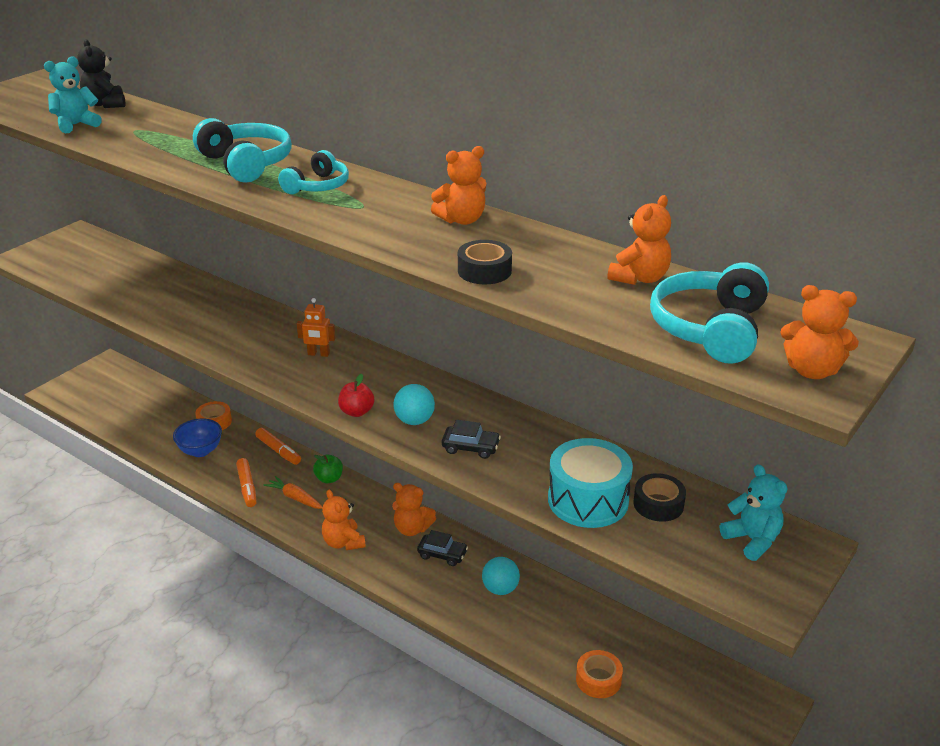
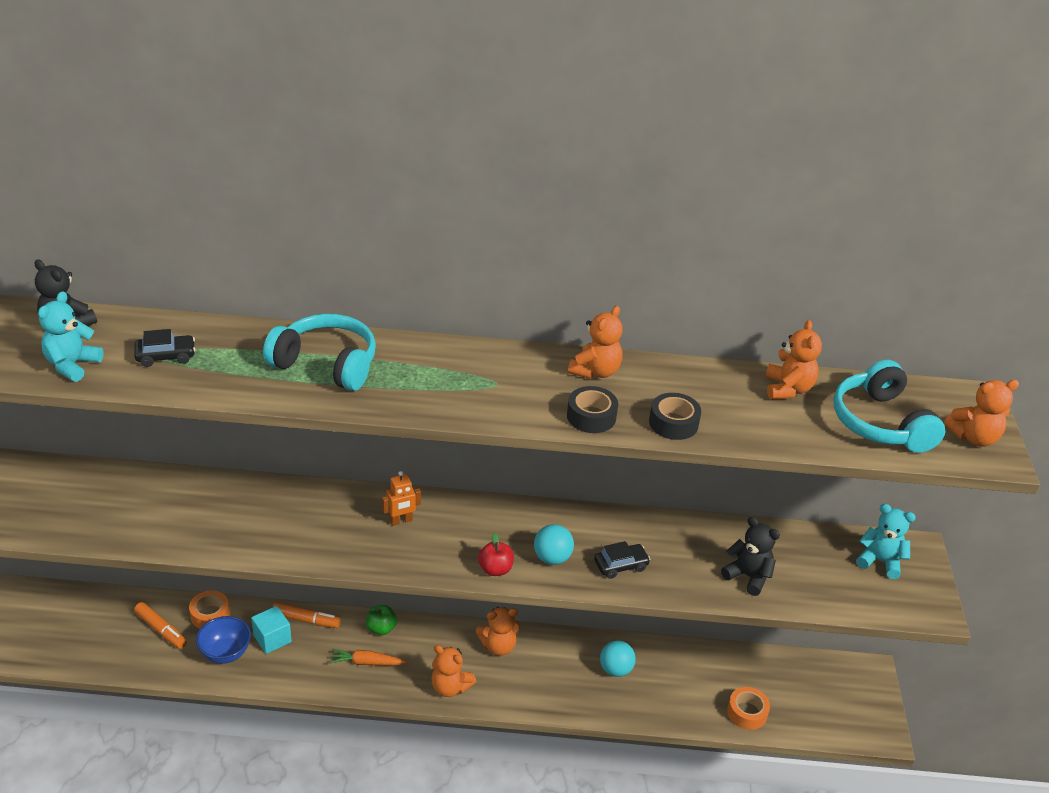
camera: 35 degrees left, 5 degrees up
orange marker [236,458,257,507] -> orange marker moved to [134,602,187,649]
turquoise headphones [278,150,349,194] -> none
black car [417,530,468,566] -> black car moved to [134,329,195,367]
turquoise drum [548,438,633,528] -> black teddy bear [721,517,780,596]
black tape [633,473,686,522] -> black tape moved to [567,386,618,433]
none -> turquoise cube [251,606,292,654]

